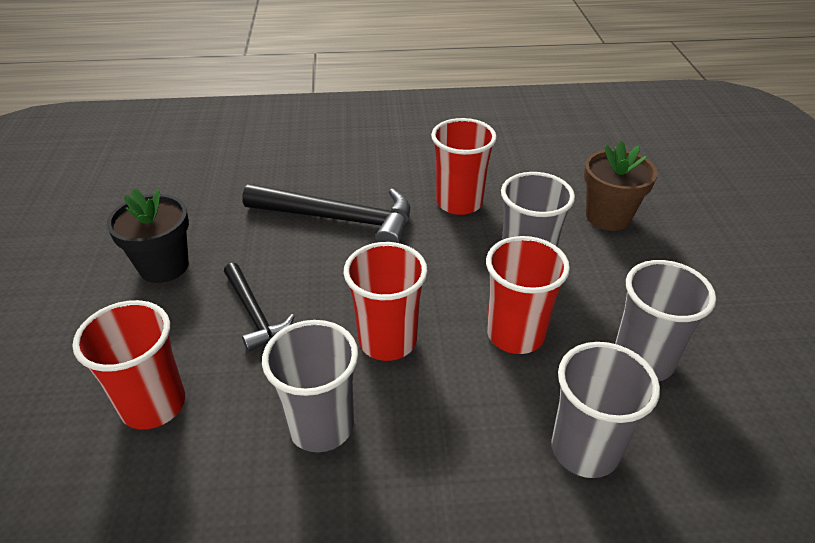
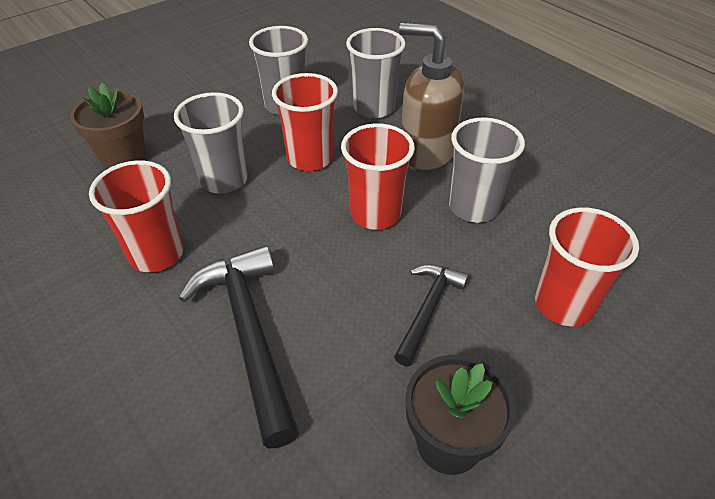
camera: 125 degrees left, 5 degrees up
none -> brown soap dispenser [399,23,464,172]

